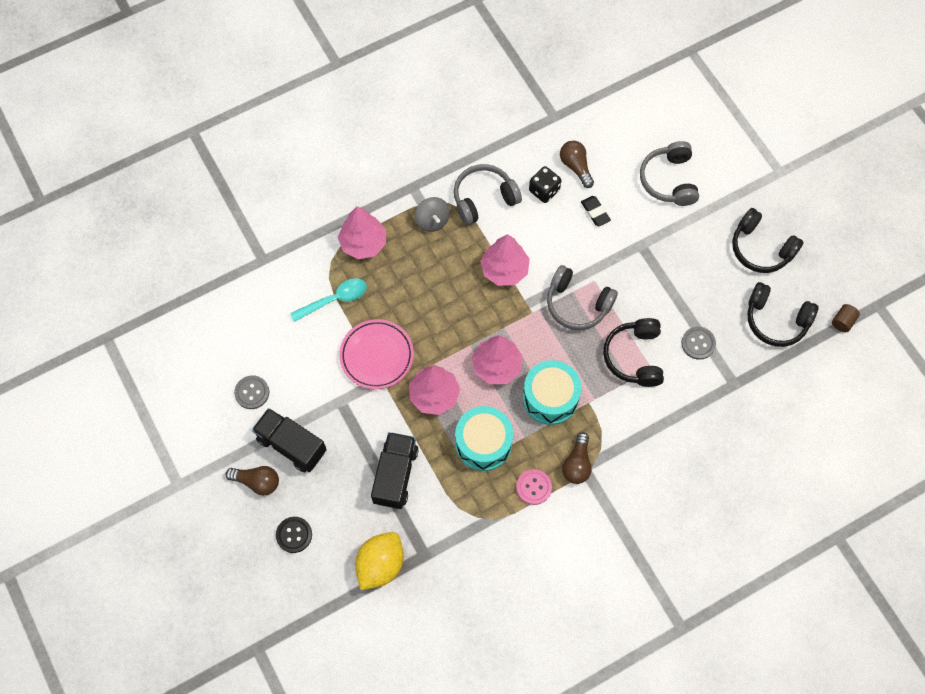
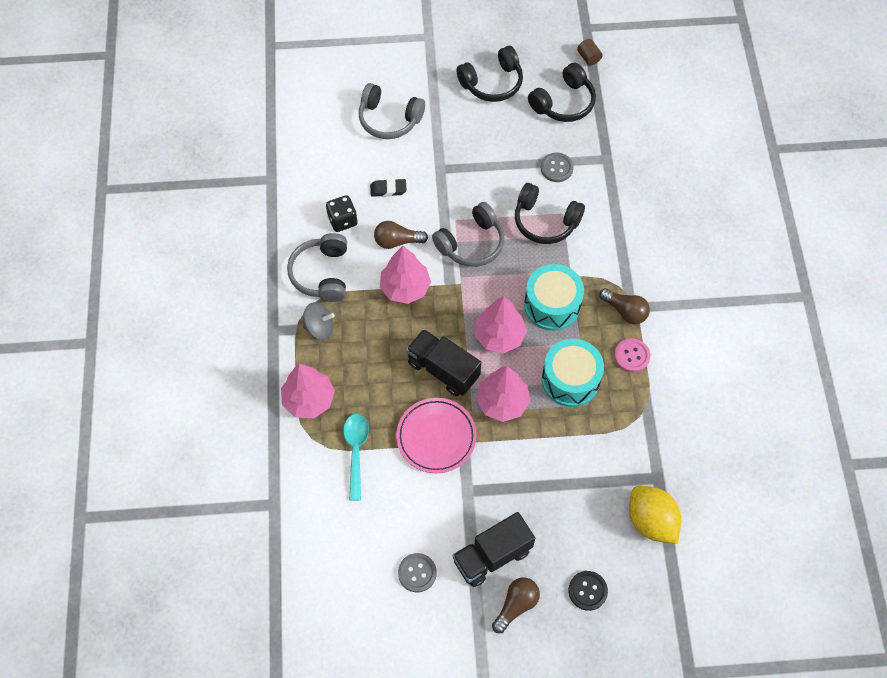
camera: 65 degrees left, 5 degrees down
black truck [371,432,419,509] -> black truck moved to [406,329,481,396]
brown light bulb [560,141,594,188] -> brown light bulb moved to [374,221,428,249]

